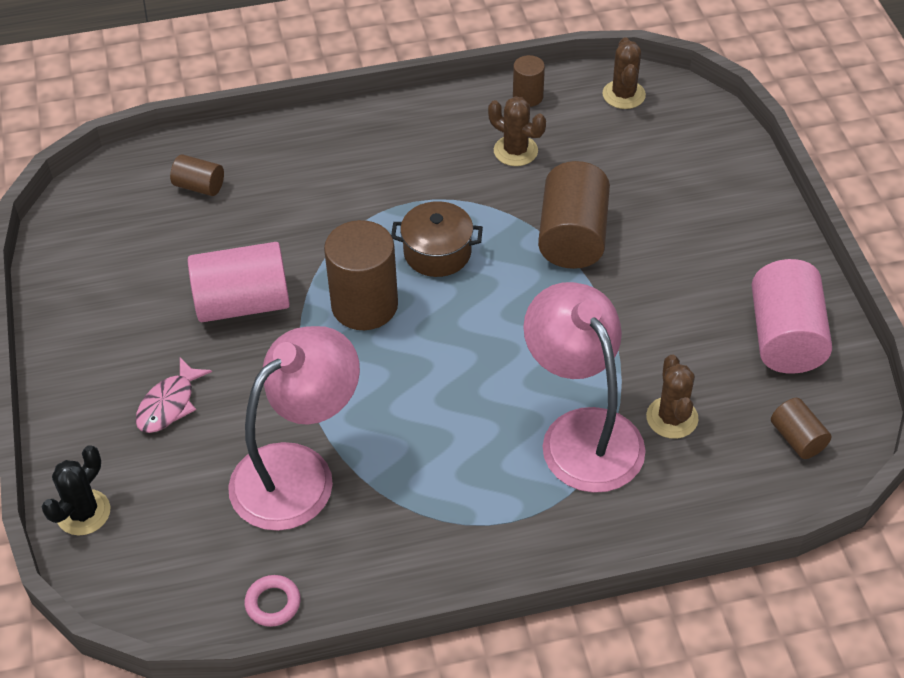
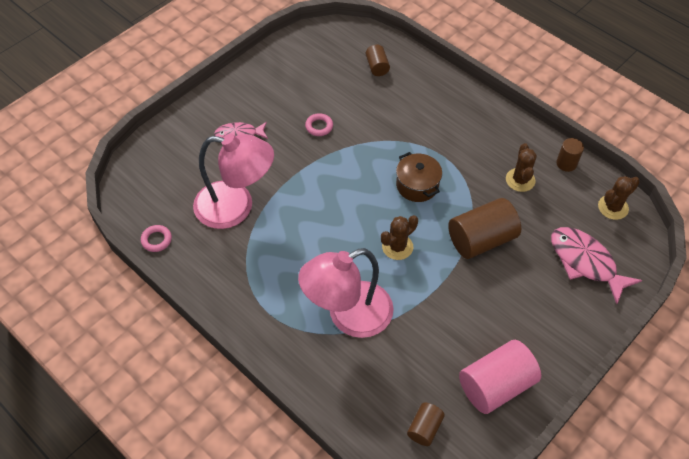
camera: 55 degrees right, 5 degrees up
black cactus [42,445,110,536] -> none
pink cylinder [188,242,290,322] -> pink ring [305,113,333,136]
brown cylinder [324,220,398,330] -> none
pink lamp [523,282,646,493] -> pink lamp turned 150 degrees counterclockwise [298,248,394,338]
brown cactus [646,355,698,439] -> brown cactus moved to [381,215,418,260]
none -> pink fish [551,227,642,304]

